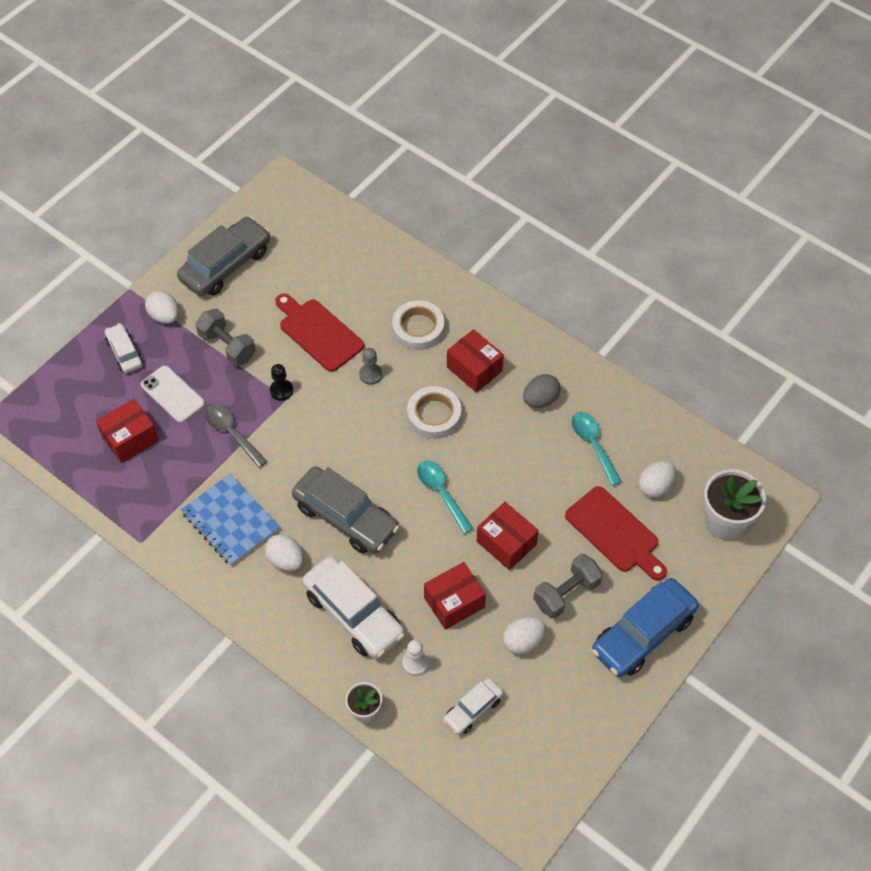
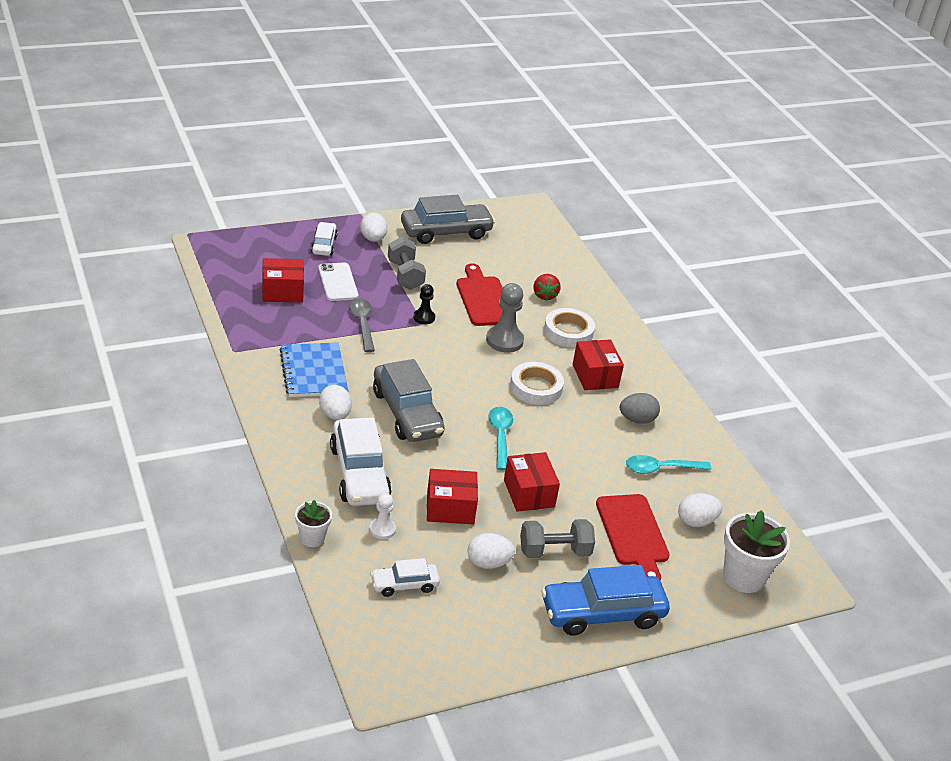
camera: 25 degrees right, 20 degrees down
grey pawn [359,348,383,385] -> grey pawn [486,283,524,353], size x1.70
turquoise spoon [572,412,622,486] -> turquoise spoon turned 105 degrees counterclockwise [626,455,712,474]
none -> red strawberry [534,274,561,301]

